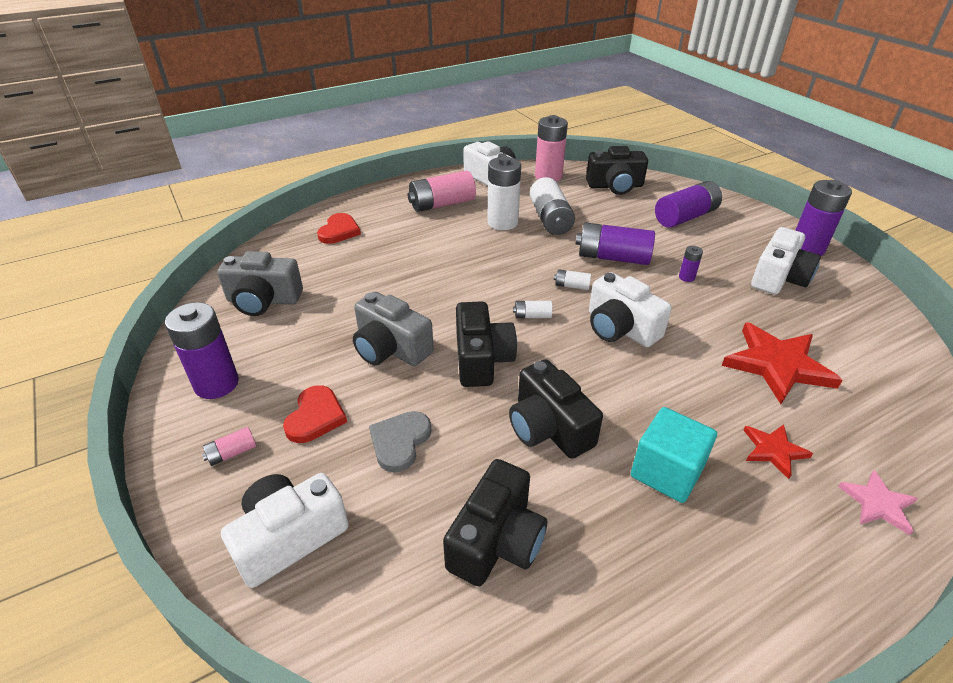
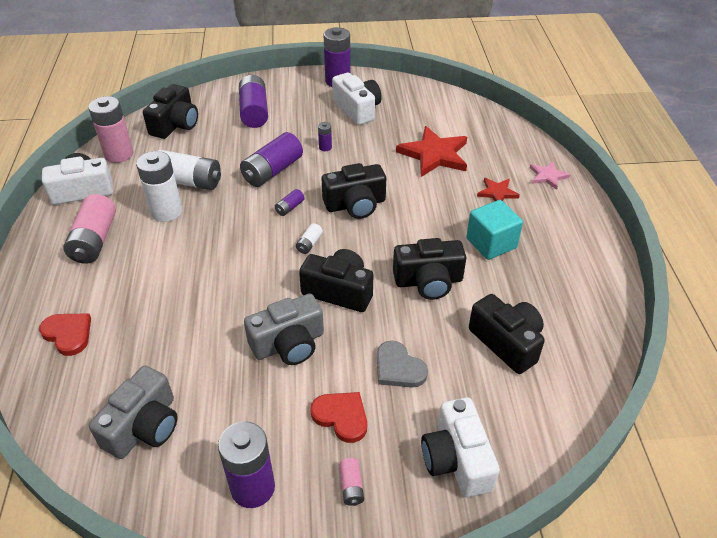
camera: 65 degrees left, 5 degrees up
white battery [554,269,591,290] -> purple battery [275,189,305,216]
white camera [589,272,672,347] -> black camera [322,163,386,219]

